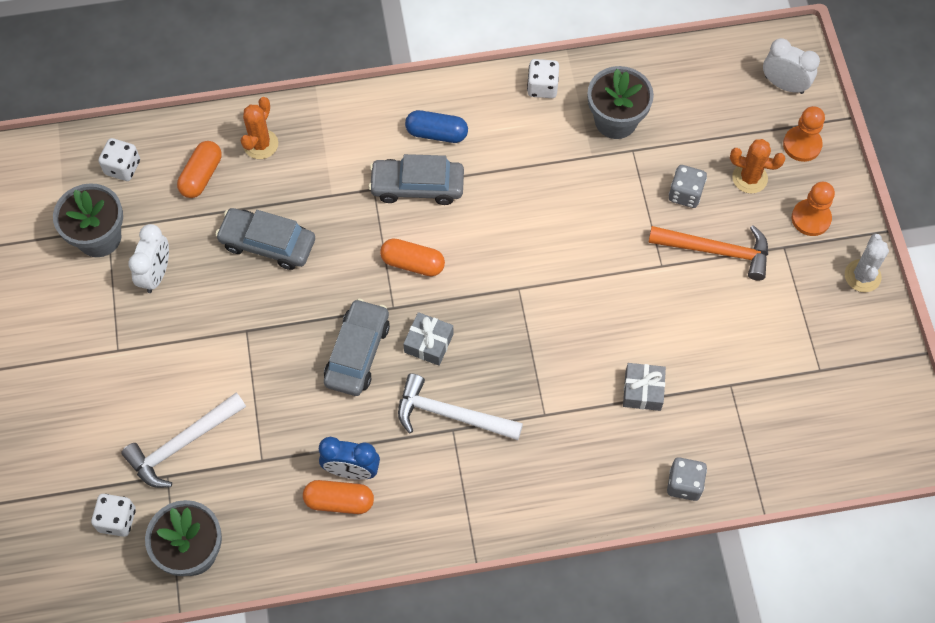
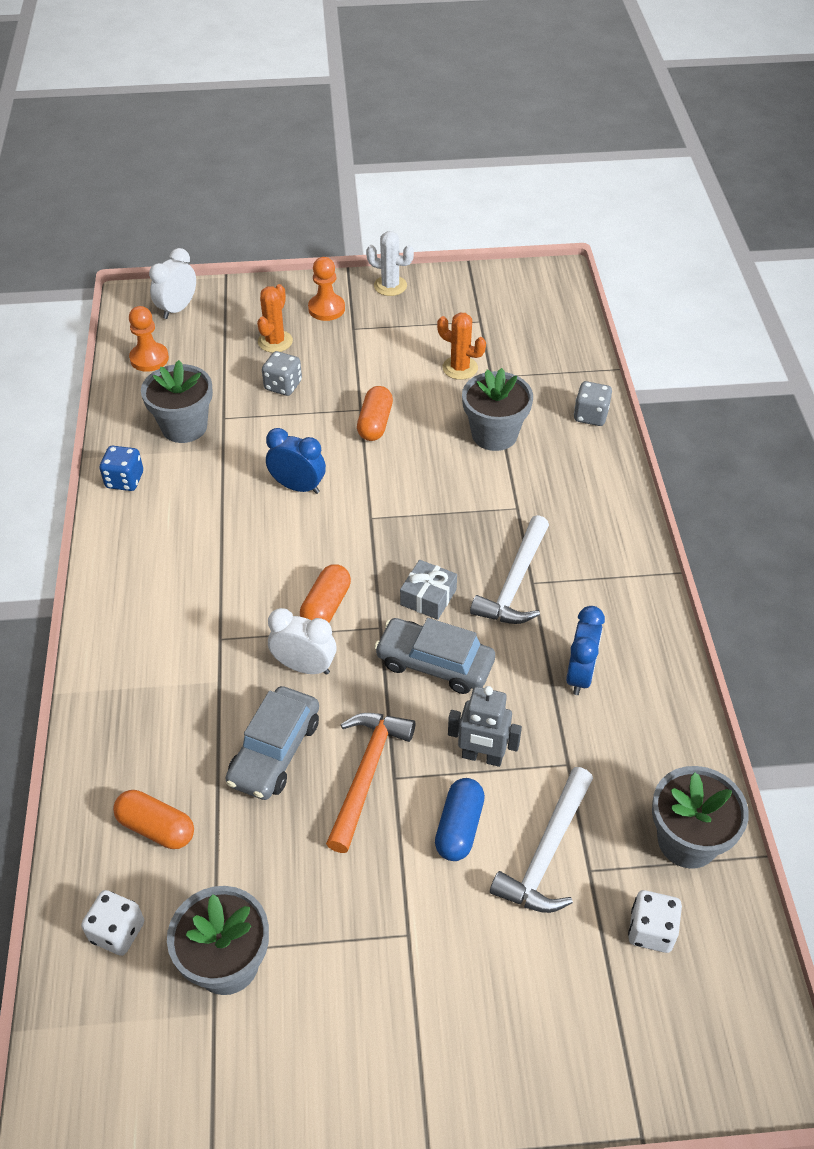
camera: 85 degrees left, 15 degrees down
white hammer [121,393,246,488] -> white hammer turned 60 degrees clockwise [490,767,593,913]
white clock [128,224,169,293] -> white clock moved to [268,608,337,675]
orange cactus [241,97,278,159] -> orange cactus moved to [437,312,486,380]
orange capsule [303,480,374,514] -> orange capsule moved to [357,386,393,441]
grey car [368,154,464,205] -> none
blue capsule [405,110,468,143] -> blue capsule moved to [435,778,485,861]
white dice [527,59,559,98] -> blue dice [99,446,143,491]
grey gift [623,363,666,411] -> grey flower pot [462,368,533,451]
orange hammer [648,225,768,280] -> orange hammer moved to [326,713,416,853]
orange pawn [783,106,825,162] -> orange pawn moved to [129,306,169,372]
none -> blue clock [266,428,326,494]
none -> grey robot [448,686,522,767]

